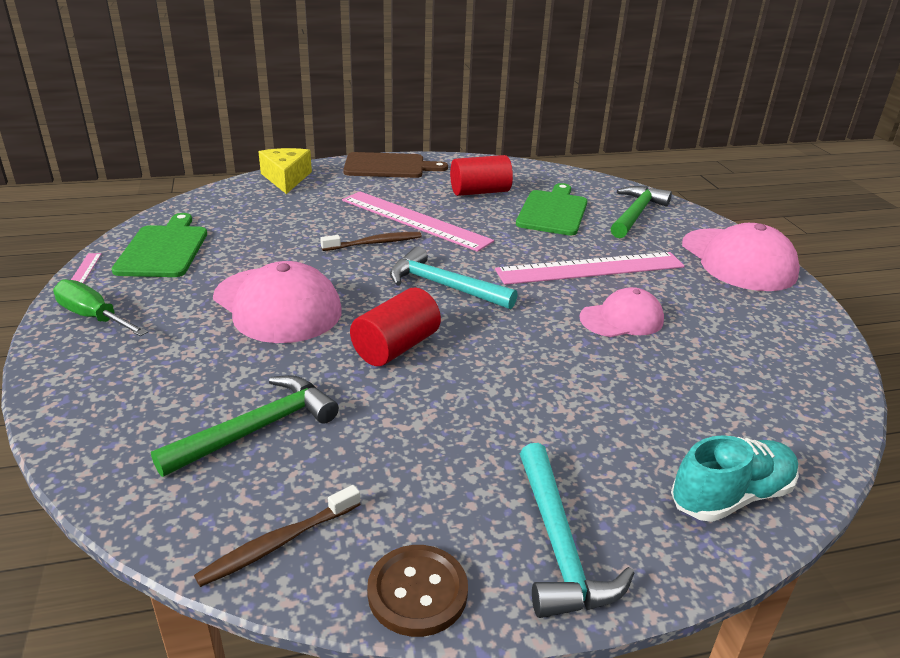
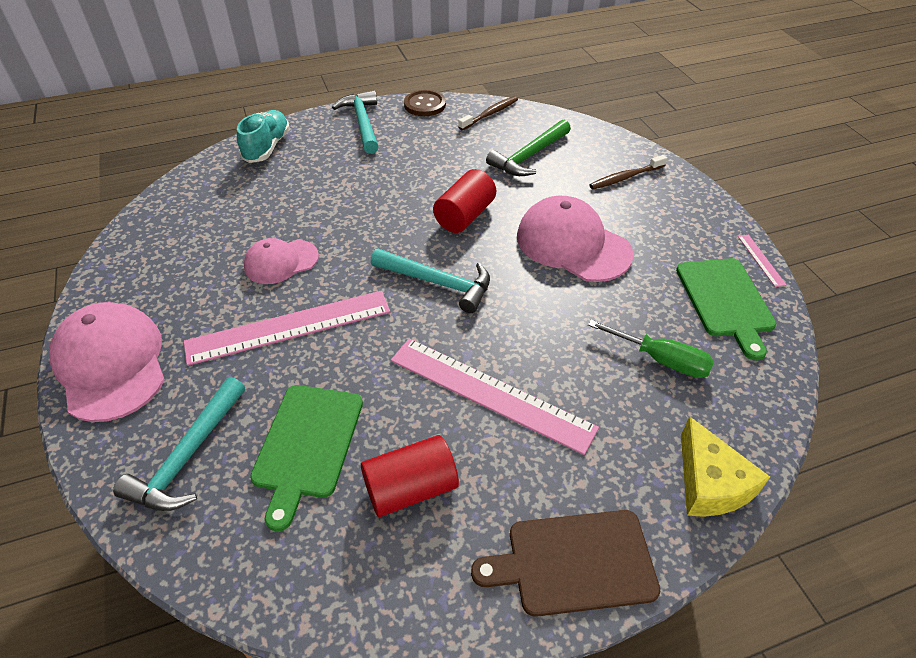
camera: 175 degrees right, 15 degrees up
green screwdriver [53,279,148,336] -> green screwdriver moved to [588,320,714,378]
brown toothbrush [320,232,422,251] -> brown toothbrush moved to [589,155,667,189]
green hammer [611,186,672,238] -> turquoise hammer [113,377,245,511]
turquoise shoe [671,435,799,522] -> turquoise shoe turned 135 degrees clockwise [237,110,290,163]

